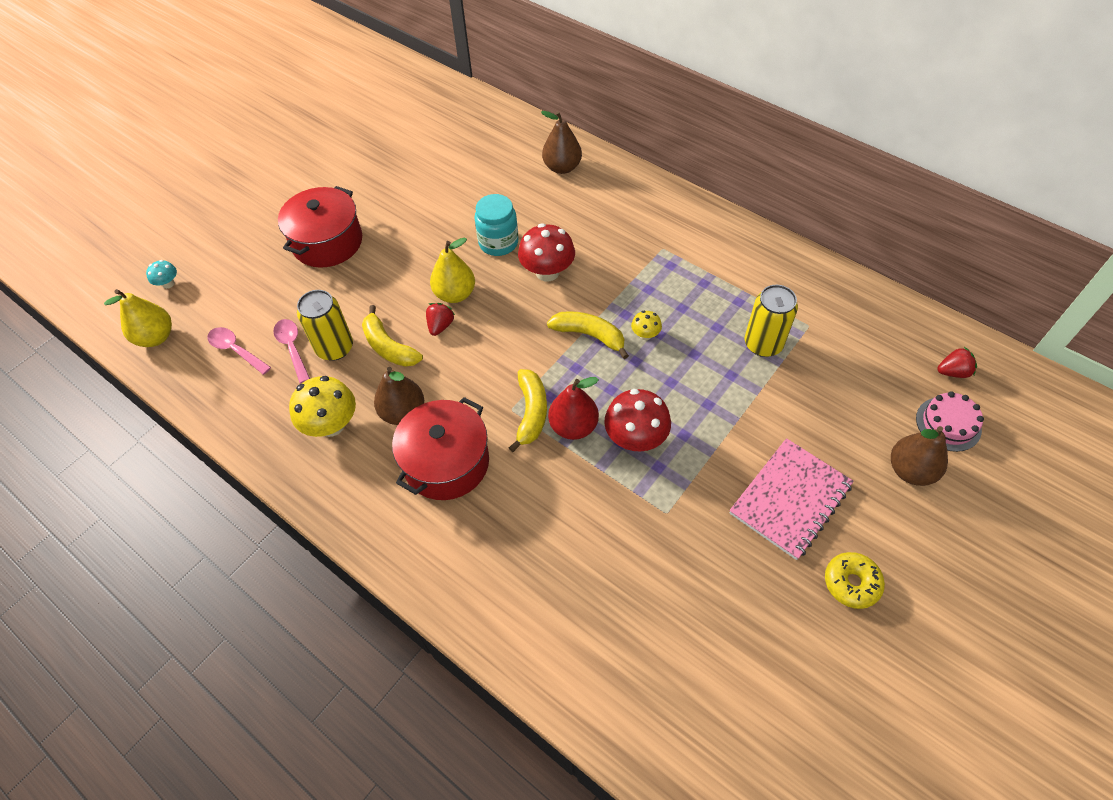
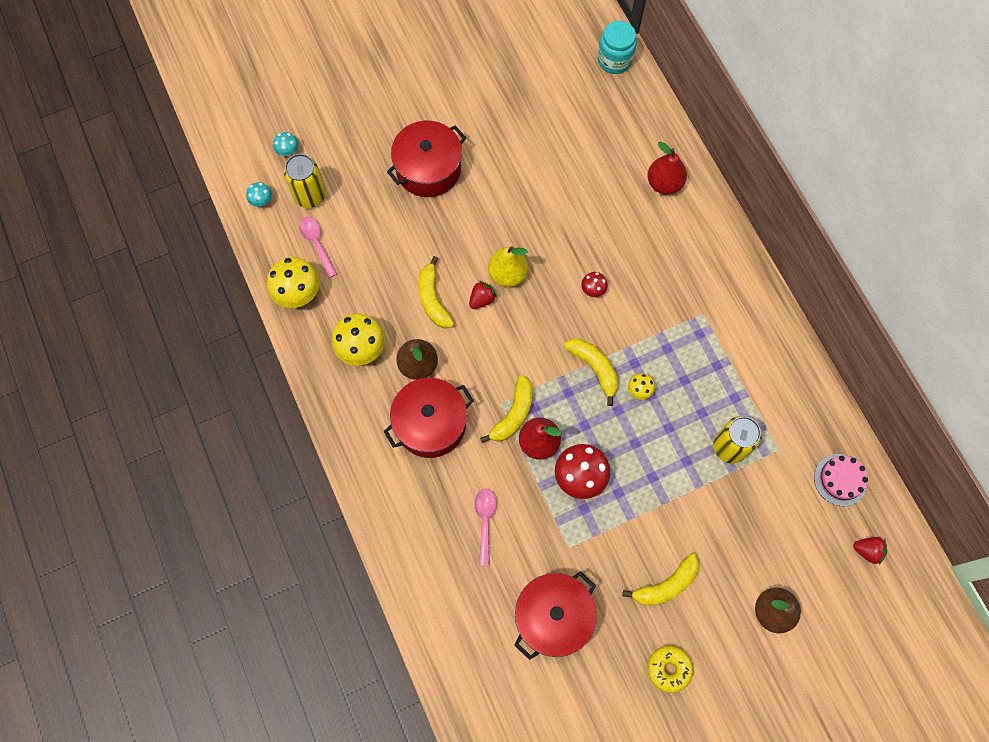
camera: 25 degrees right, 15 degrees up
yellow pear [104,289,172,347] -> turquoise mushroom [246,182,272,207]
pink spoon [273,319,310,383] -> pink spoon moved to [474,489,497,565]
yellow can [297,290,353,361] -> yellow can moved to [284,154,326,208]
turquoise jar [474,194,518,256] -> turquoise jar moved to [598,21,637,74]
red mushroom [518,223,575,281] -> red mushroom [581,272,608,297], size x0.51
brown pear [541,111,582,174] -> red pear [647,142,687,195]
pink notebook [729,438,854,560] -> yellow banana [622,554,699,606]
pink cake [916,391,984,452] -> pink cake moved to [814,454,868,506]
none -> yellow mushroom [267,257,320,308]
none -> red pot [515,571,597,660]

